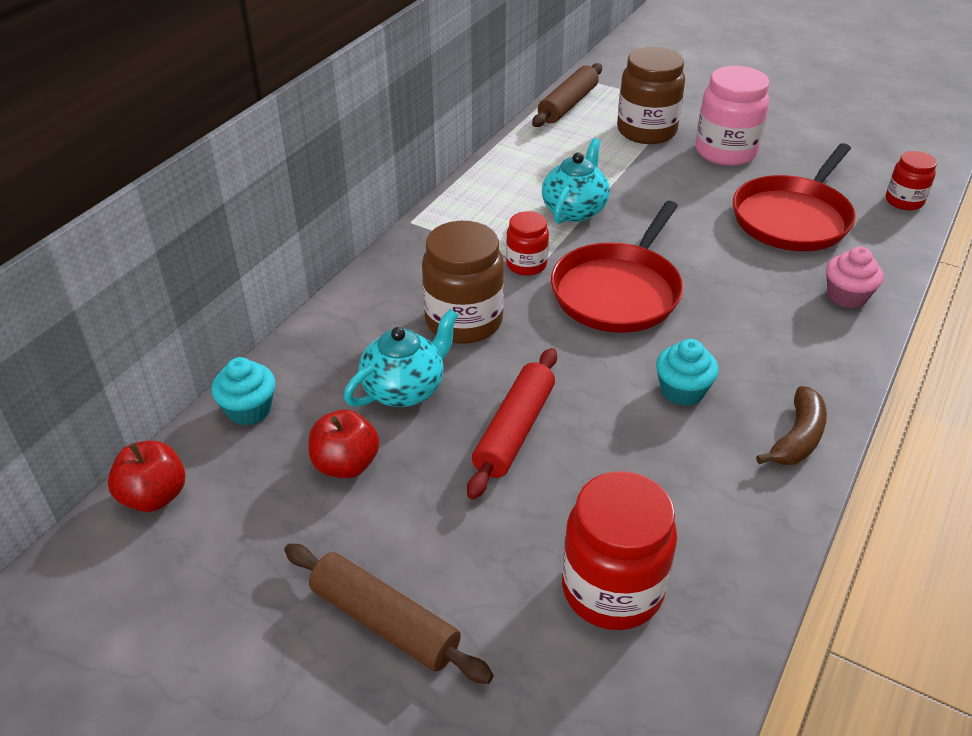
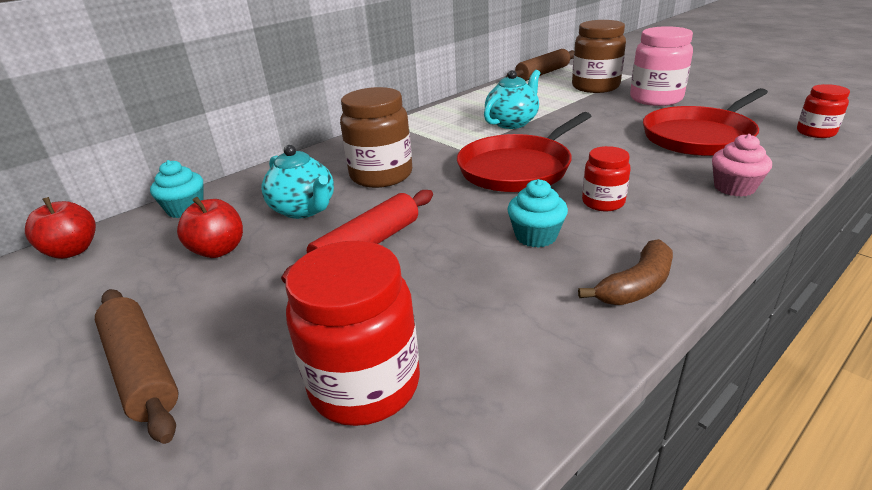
camera: 20 degrees right, 10 degrees down
turquoise teapot [344,309,458,407] -> turquoise teapot turned 75 degrees clockwise [261,145,334,219]
red jar [506,211,549,276] -> red jar moved to [582,146,630,211]

